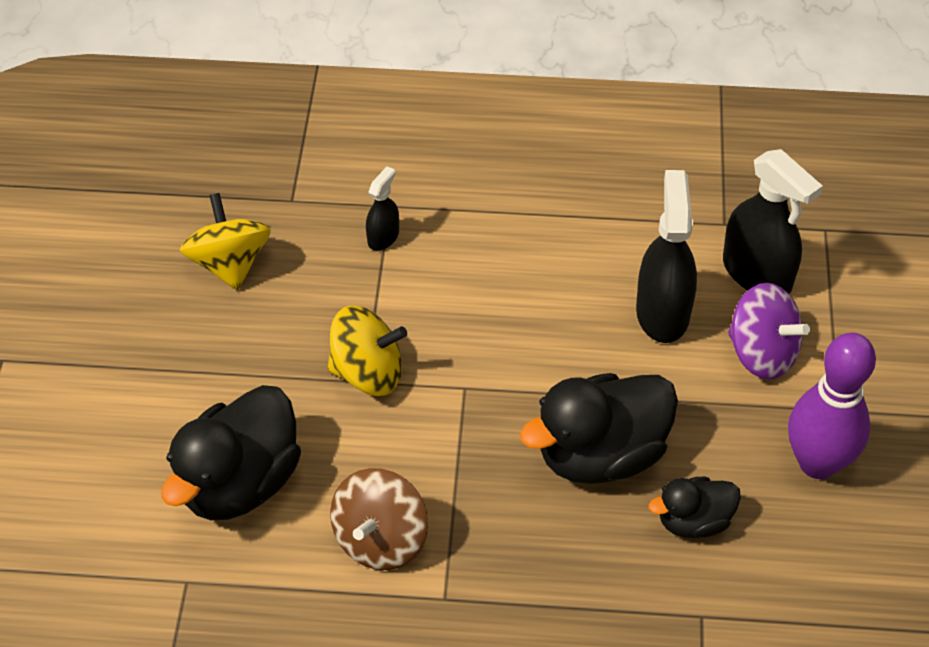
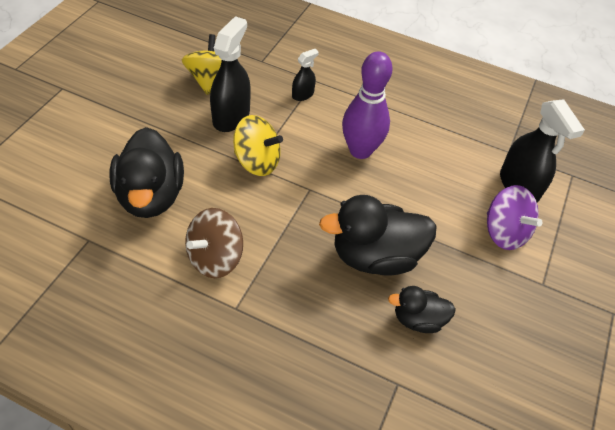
camera: 15 degrees right, 0 degrees up
black duck [161,385,301,520] -> black duck turned 60 degrees counterclockwise [110,127,184,218]
black spray bottle [636,170,697,343] -> black spray bottle moved to [210,16,251,132]
purple bowling pin [788,333,876,479] -> purple bowling pin moved to [342,51,393,159]

